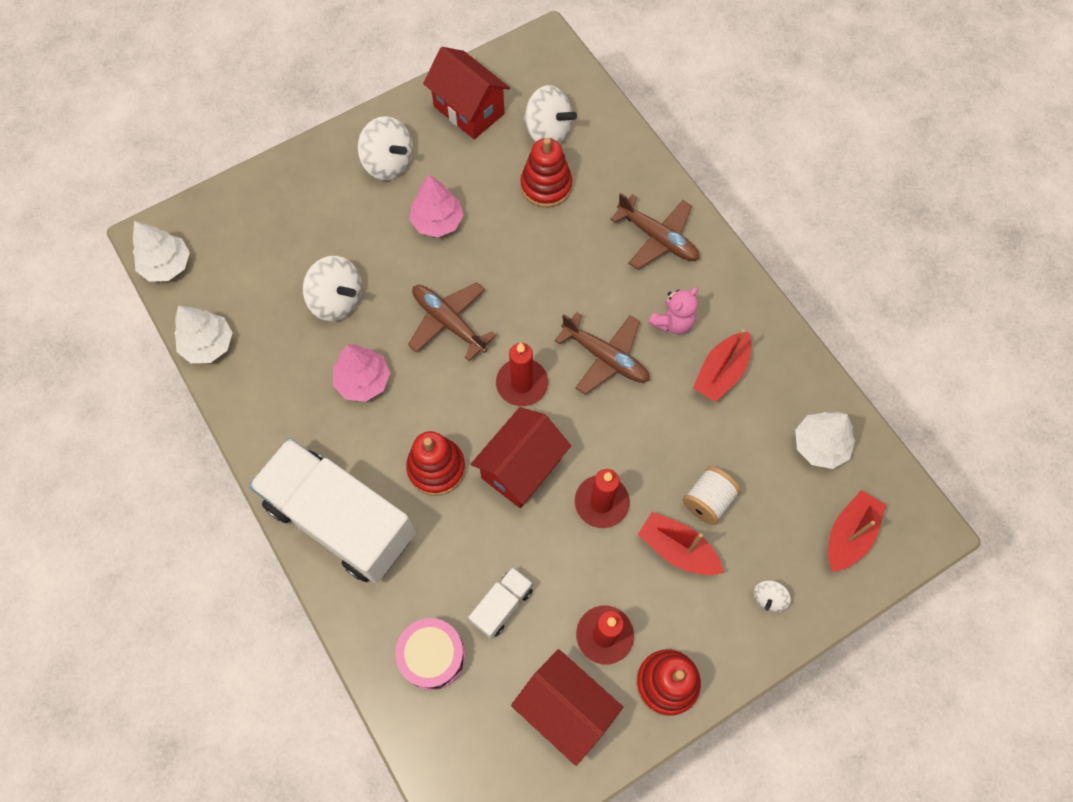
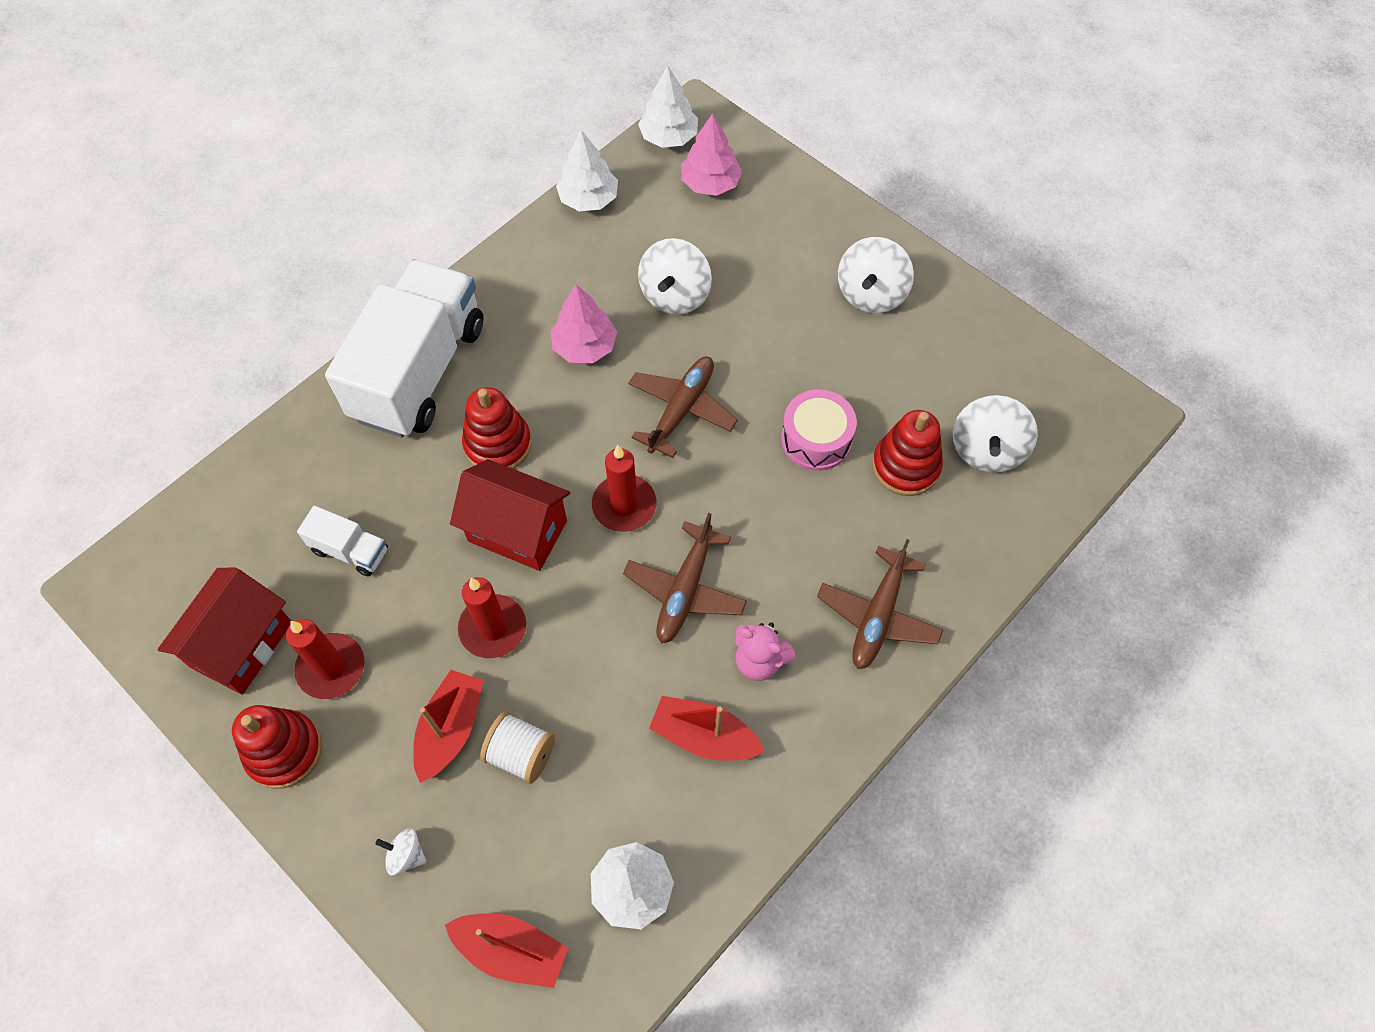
camera: 75 degrees right, 5 degrees down
pink drum [395,618,465,690] -> pink drum moved to [781,390,857,471]
pink tree [409,174,464,237] -> pink tree moved to [681,113,742,196]
red house [423,47,510,139] -> none

